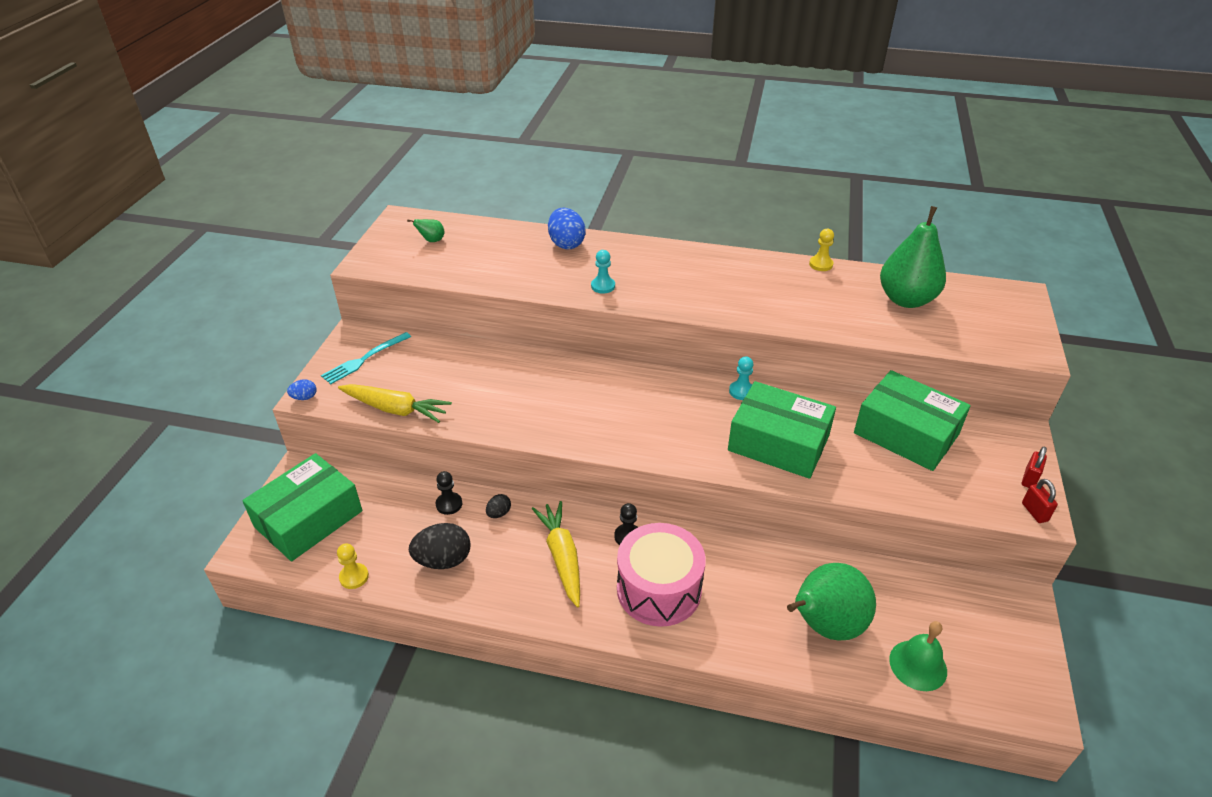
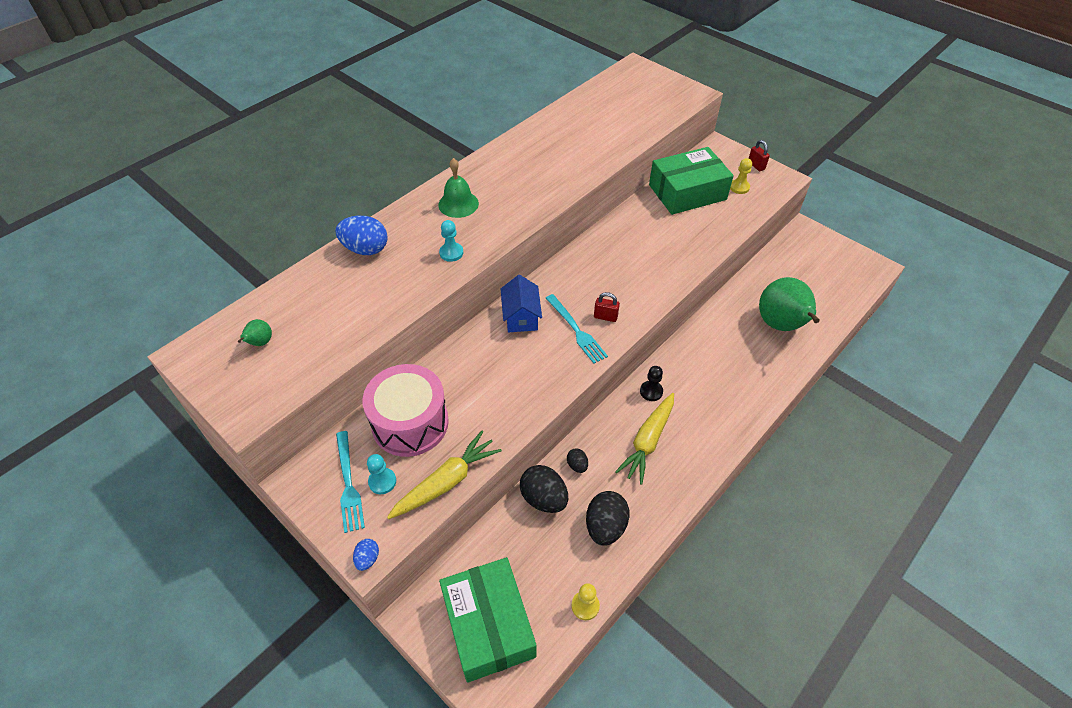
camera: 60 degrees left, 10 degrees up
black pawn [436,471,462,515] -> black egg [520,465,568,513]
yellow carrot [532,501,580,607] -> yellow carrot turned 75 degrees counterclockwise [615,393,674,485]
pink drum [617,523,706,627] -> pink drum moved to [363,364,449,457]
green box [728,381,836,479] -> none
turquoise pawn [729,356,753,400] -> turquoise pawn moved to [367,454,396,494]
yellow pawn [809,229,834,271] -> yellow pawn moved to [730,158,752,194]
green pear [880,206,946,308] -> none
green bell [889,621,947,691] -> green bell moved to [438,158,479,218]
red padlock [1022,479,1058,523] -> red padlock moved to [594,292,620,322]
none -> blue house [501,275,542,333]
none -> turquoise fork [546,294,608,363]

